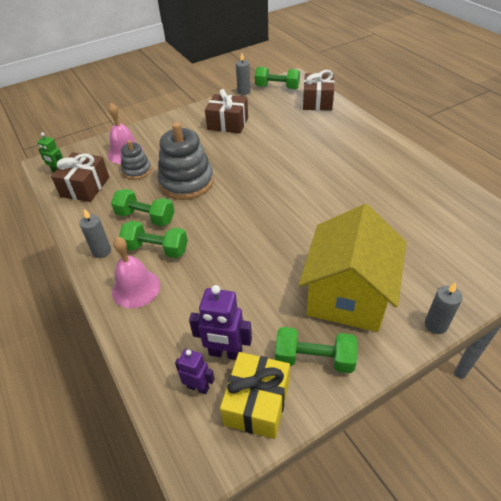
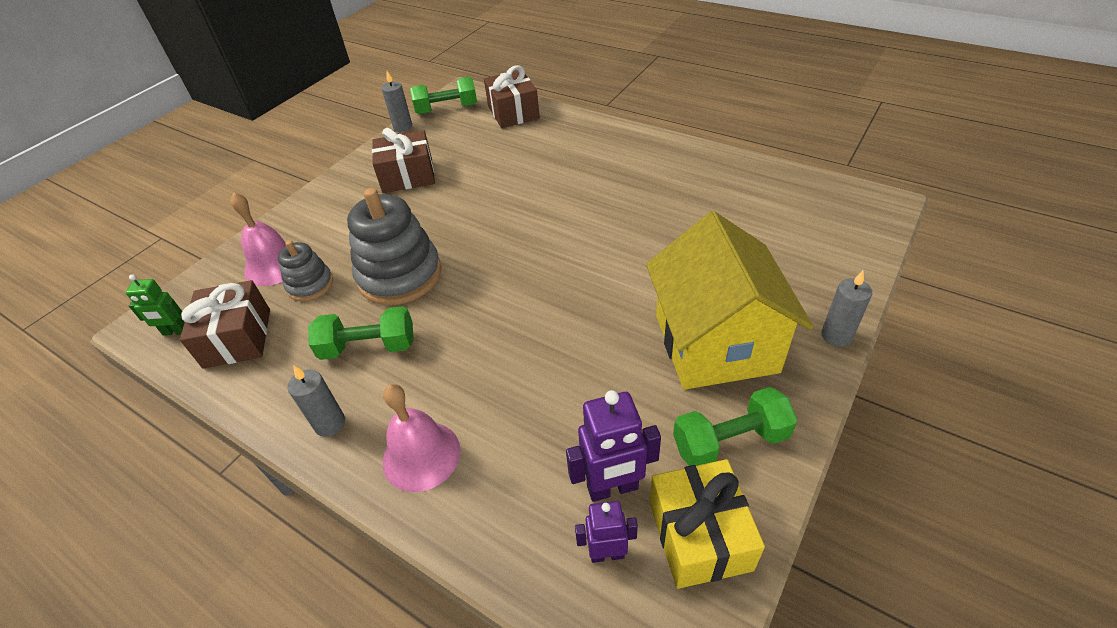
camera: 25 degrees left, 0 degrees up
green dumbbell [119,221,188,258] -> none

